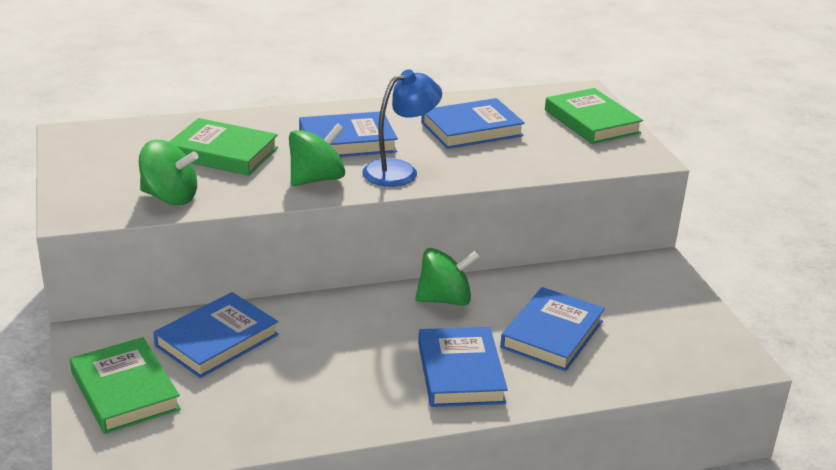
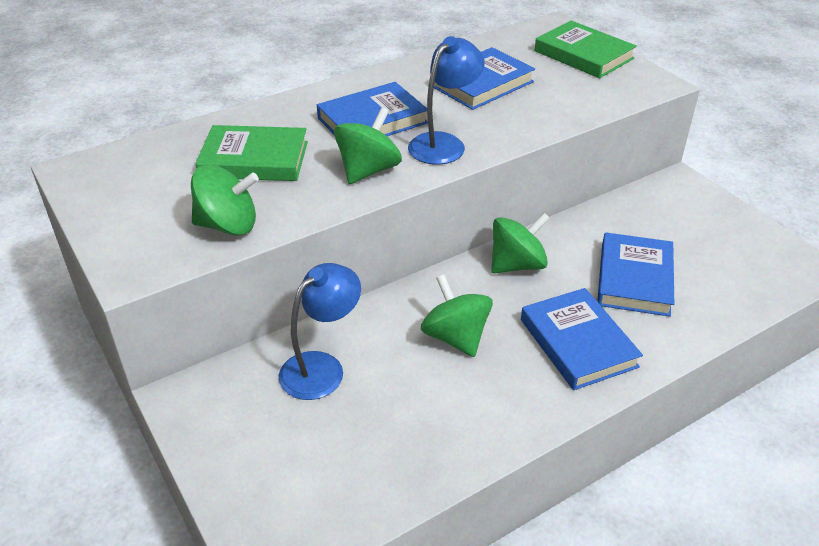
camera: 15 degrees left, 10 degrees up
green book [70,337,181,434] -> none
blue book [153,292,278,378] -> blue lamp [279,263,361,400]
none -> green spinning top [421,274,493,357]

